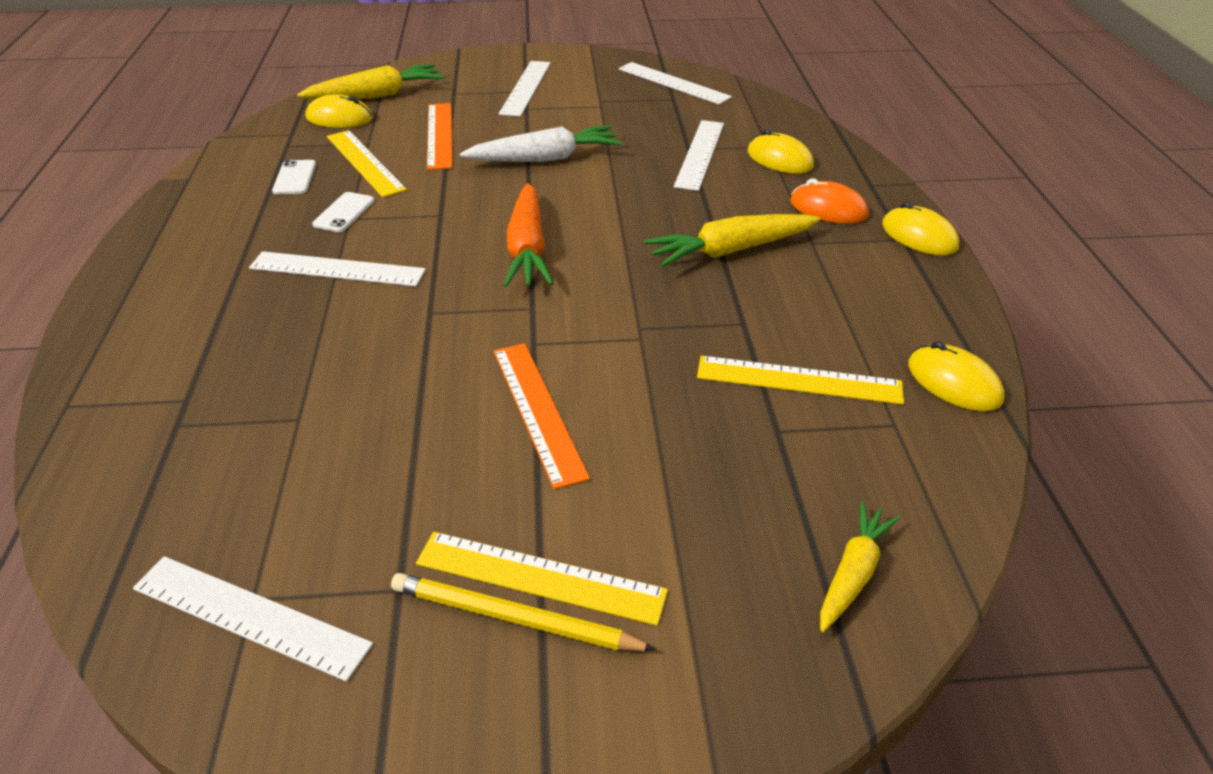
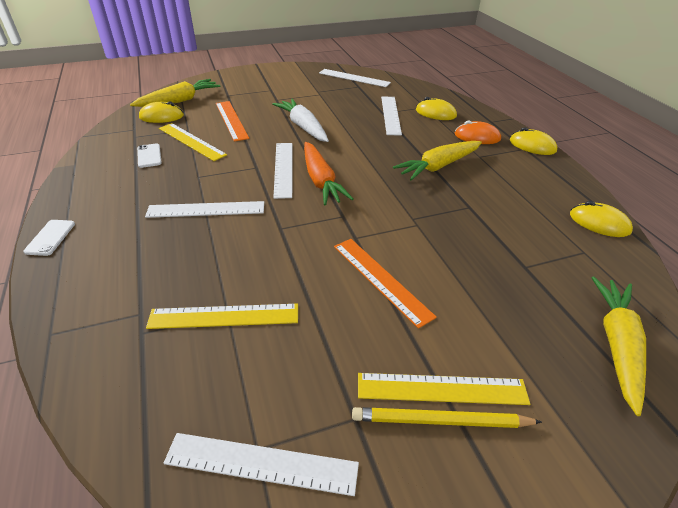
camera: 15 degrees left, 0 degrees up
white phone [312,192,374,232] -> white phone moved to [24,220,75,256]
white carrot [460,125,622,162] -> white carrot turned 90 degrees counterclockwise [272,99,329,142]
white ruler [499,61,551,117] -> white ruler moved to [273,143,292,199]
yellow ruler [697,356,904,405] -> yellow ruler moved to [146,304,298,329]
yellow carrot [820,501,900,632] -> yellow carrot [591,276,646,416], size x1.60

